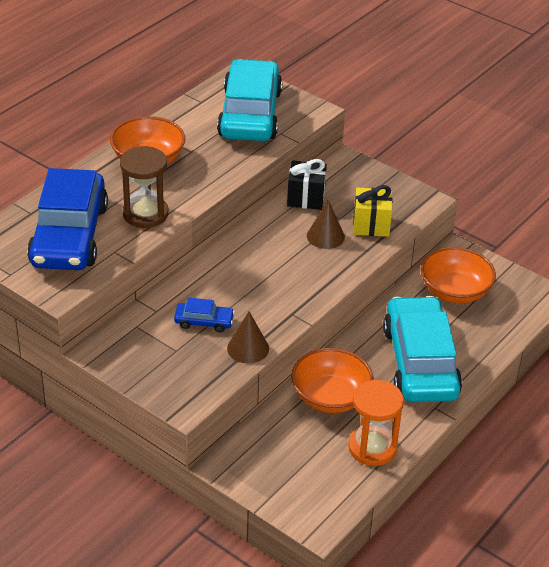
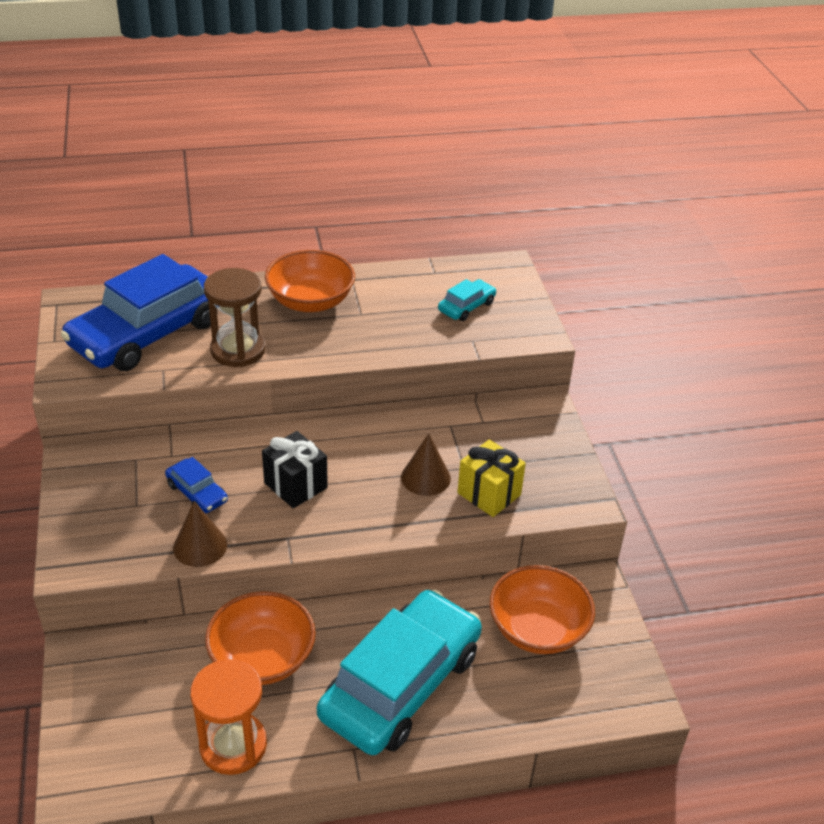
camera: 40 degrees right, 0 degrees up
turquoise car [217,59,282,141] -> turquoise car [438,279,496,321], size x0.42
black gift [287,159,327,210] -> black gift moved to [262,431,328,508]

